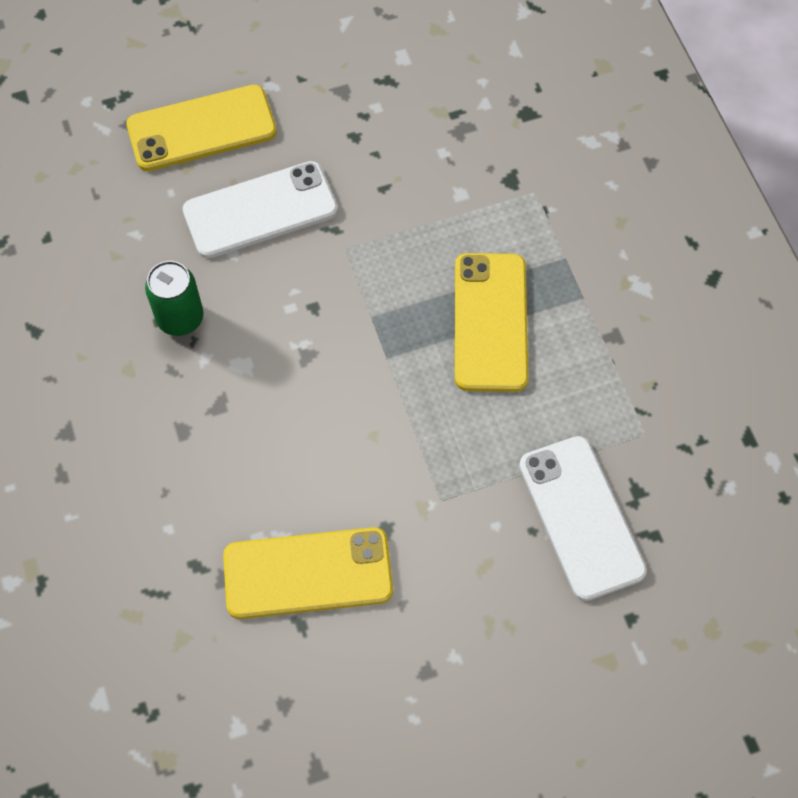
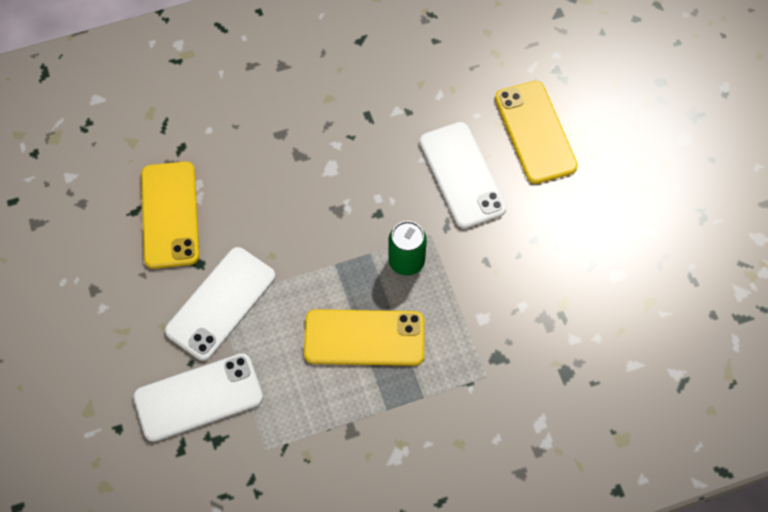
camera: 90 degrees right, 0 degrees up
green can [145,261,204,336] -> green can moved to [388,221,427,276]
none -> white phone [165,247,276,361]

